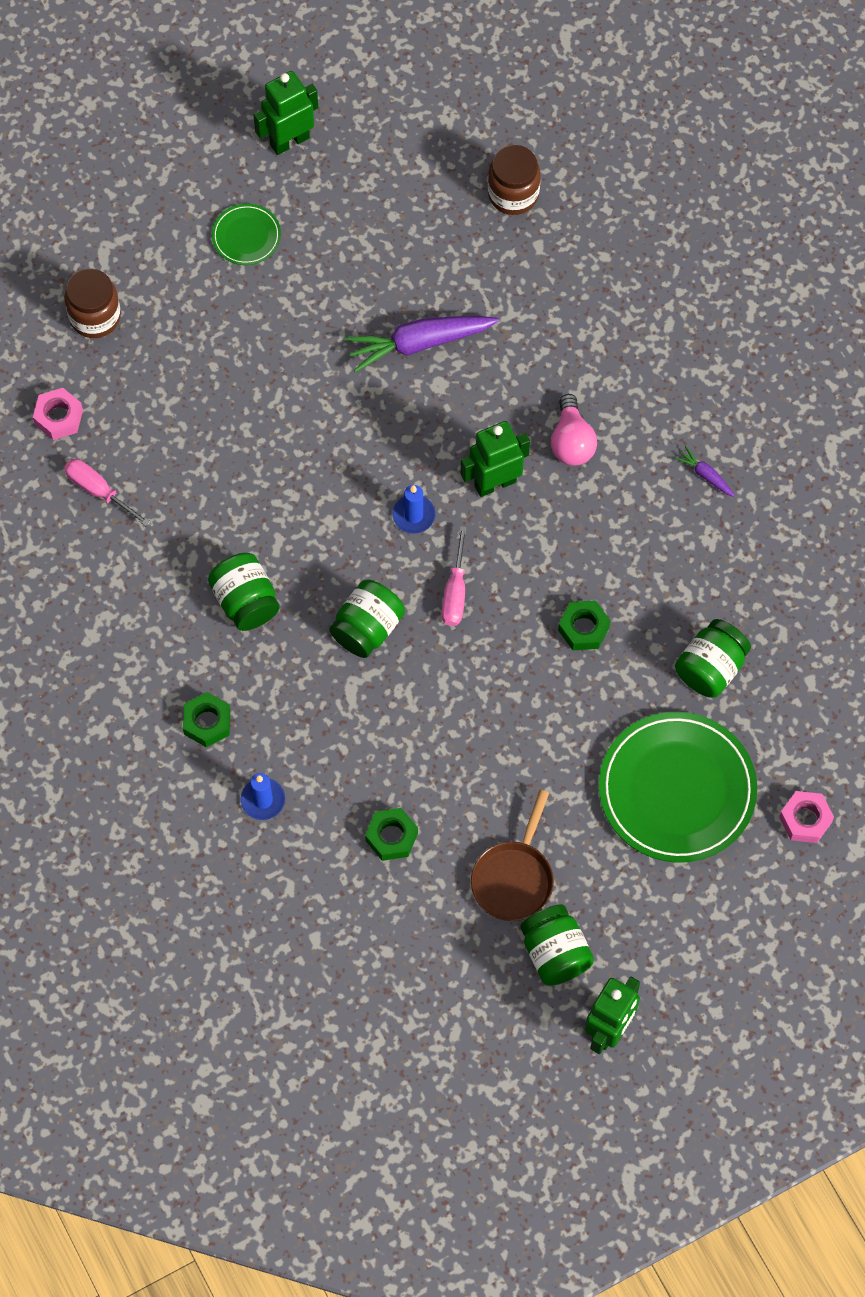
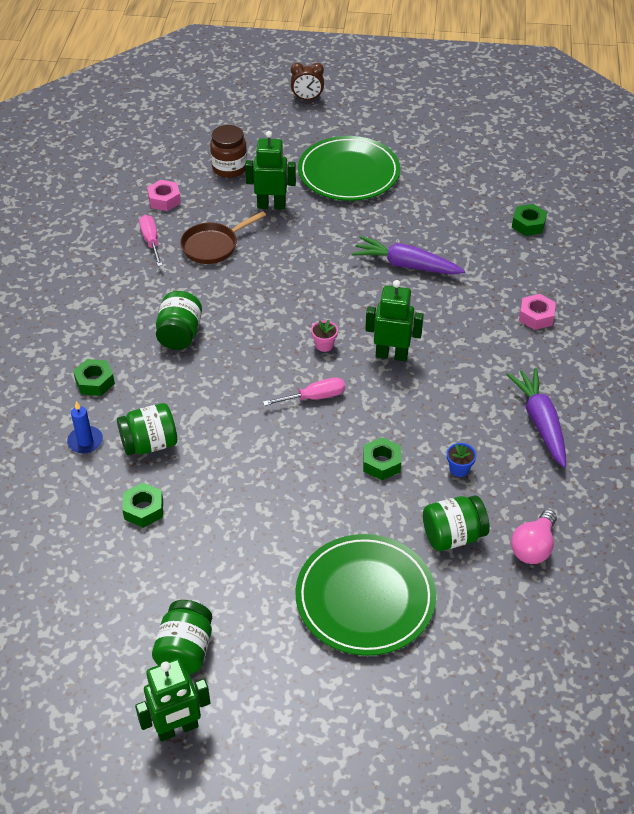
camera: 35 degrees right, 20 degrees down
green plate [212,204,281,265] -> green plate [298,136,400,201], size x2.13
green robot [254,71,318,155] -> green robot moved to [245,131,296,210]
green jar [329,580,405,658] -> green jar moved to [117,403,177,455]
blue candle [392,485,435,534] -> pink flower pot [311,320,338,352]
pink screwdriver [442,526,467,626] -> pink screwdriver turned 150 degrees counterclockwise [263,377,345,406]
brown pan [471,790,554,921] -> brown pan moved to [180,211,266,264]
brown jar [488,145,540,215] -> green nut [512,204,547,236]
pink light bulb [551,394,597,465] -> pink light bulb moved to [511,510,557,564]
purple carrot [674,446,735,497] -> purple carrot [506,368,566,468], size x2.18
pink nut [779,791,834,843] -> pink nut moved to [519,294,556,330]
none -> brown clock [291,63,324,100]
none -> blue flower pot [447,443,476,477]

